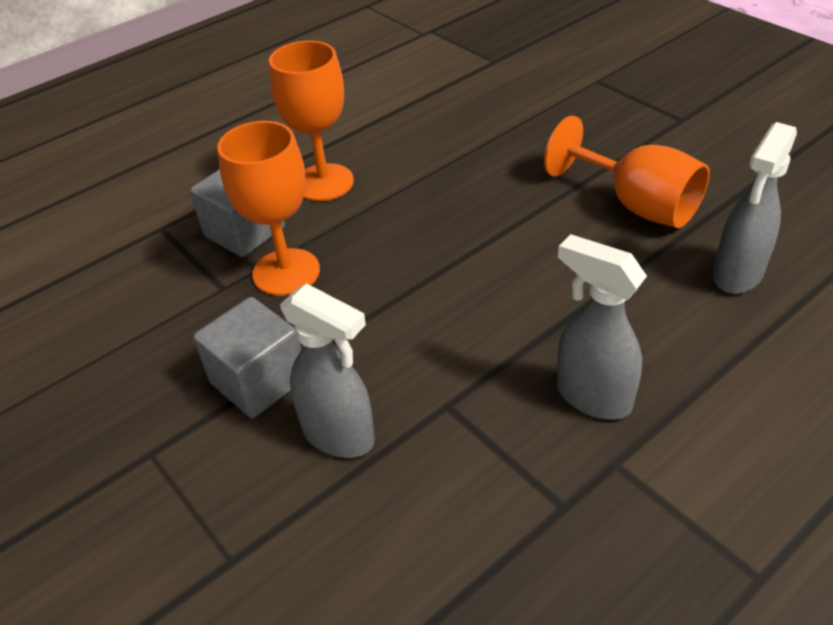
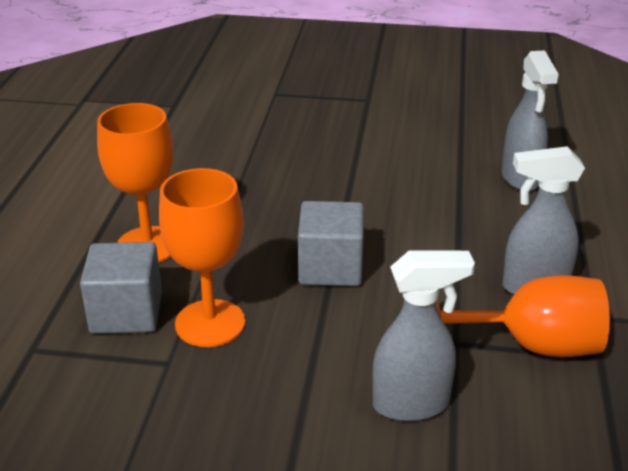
camera: 45 degrees left, 10 degrees down
grey cube [193,297,301,418] -> grey cube moved to [298,201,364,286]
orange goblet [544,116,710,228] -> orange goblet moved to [436,275,610,357]

